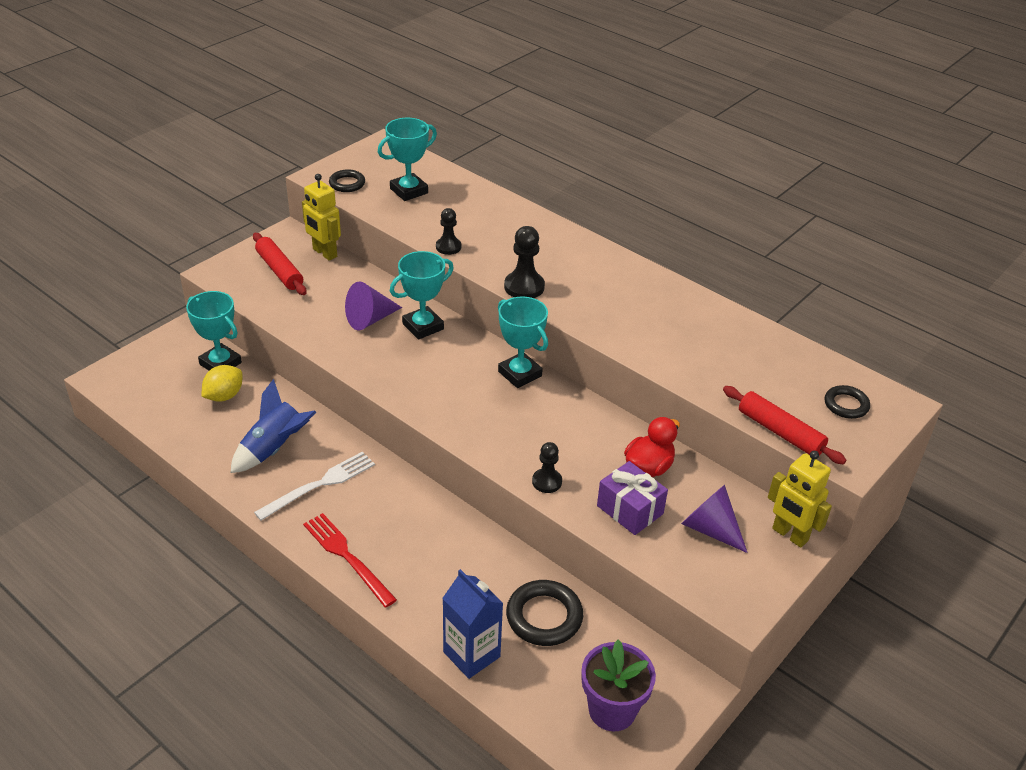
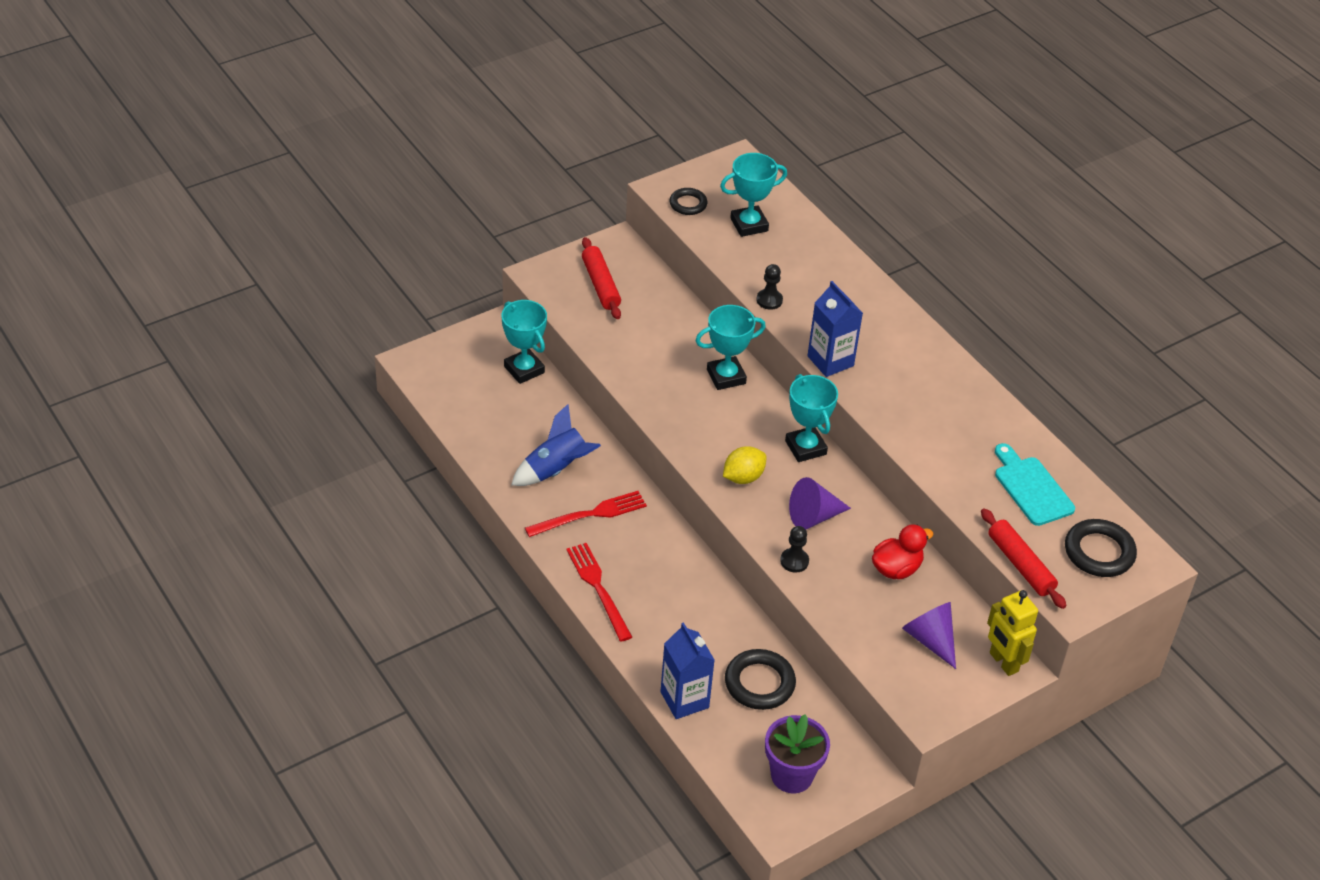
camera: 15 degrees right, 5 degrees up
yellow lemon [201,365,243,402] -> yellow lemon moved to [723,446,767,484]
white fork [254,451,375,521] -> red fork [525,491,647,537]
yellow robot [302,174,341,261] -> none
purple cone [345,281,402,331] -> purple cone moved to [789,477,851,529]
black pawn [504,226,545,298] -> blue carton [807,281,863,377]
purple gift [597,461,668,535] -> none
black ring [825,385,870,419] -> black ring [1065,519,1137,577], size x1.62
none -> turquoise cutting board [995,443,1075,526]

